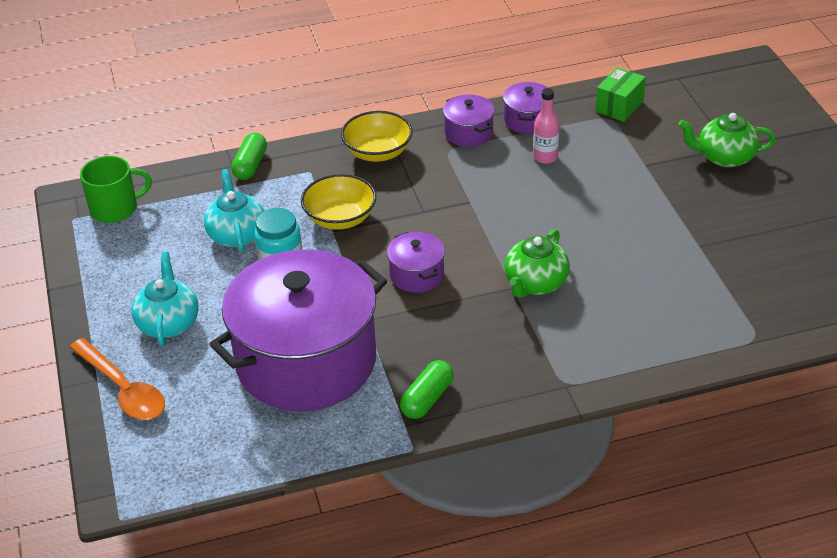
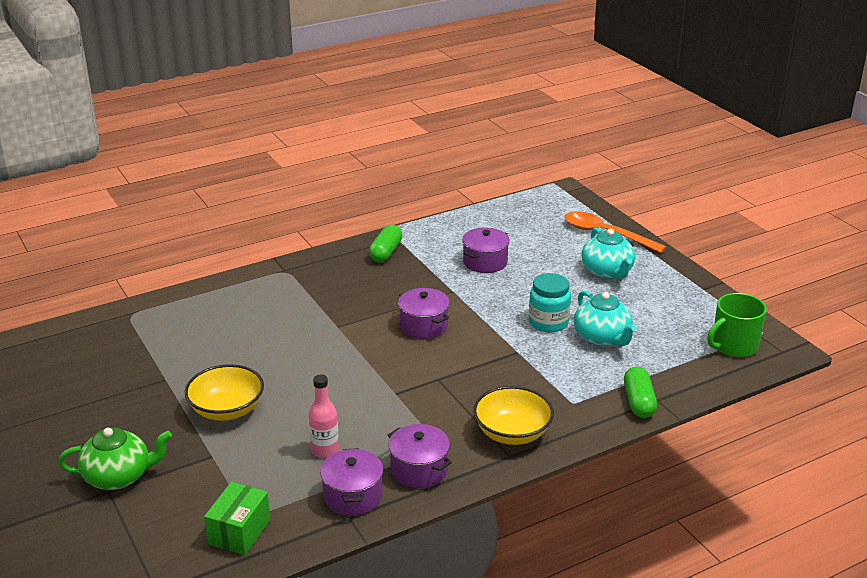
camera: 165 degrees right, 10 degrees down
purple pot [210,249,387,411] -> purple pot [462,228,510,273], size x0.41
yellow bowl [301,174,376,230] -> yellow bowl moved to [185,364,264,421]
green teapot [504,229,570,298] -> none

